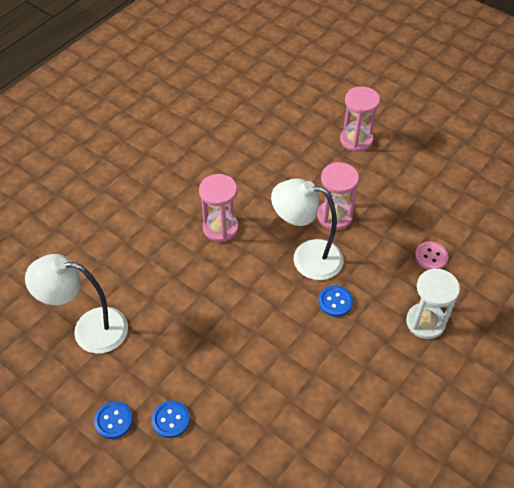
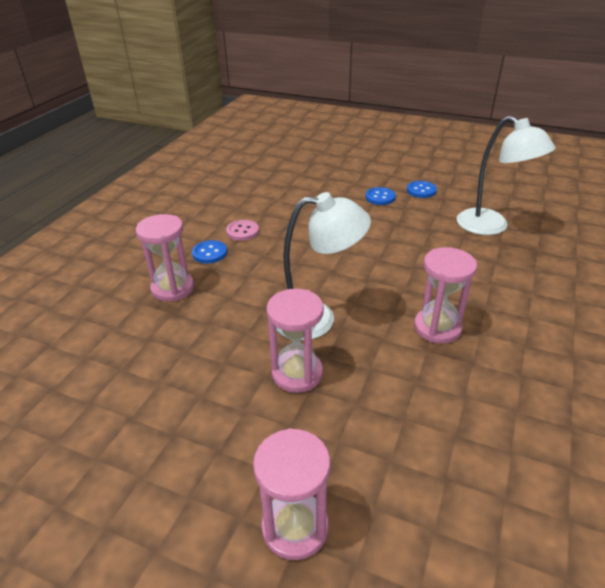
camera: 165 degrees right, 15 degrees down
white lamp [25,254,128,354] -> white lamp turned 60 degrees clockwise [457,116,556,235]
blue button [319,285,353,317] -> blue button moved to [192,240,227,263]
white hourglass [406,268,460,339] -> pink hourglass [136,214,194,302]
pink button [415,242,449,270] -> pink button moved to [226,220,259,241]

